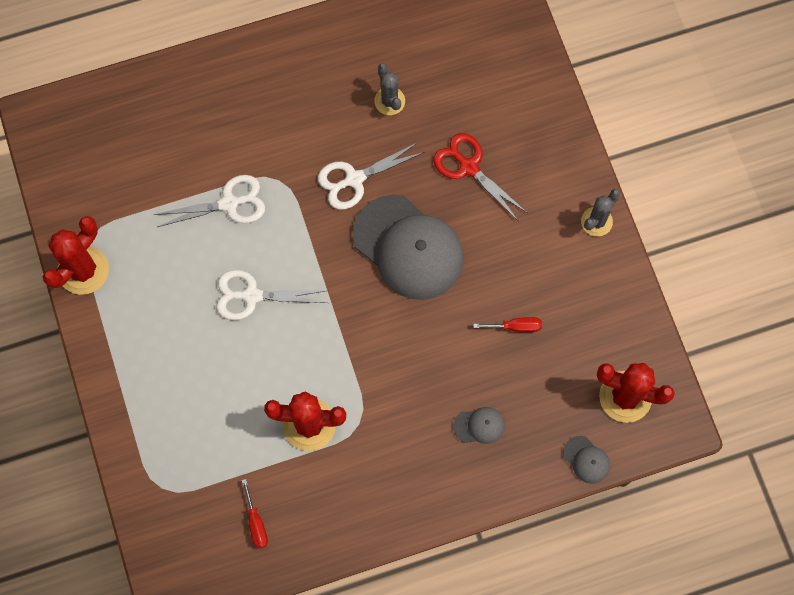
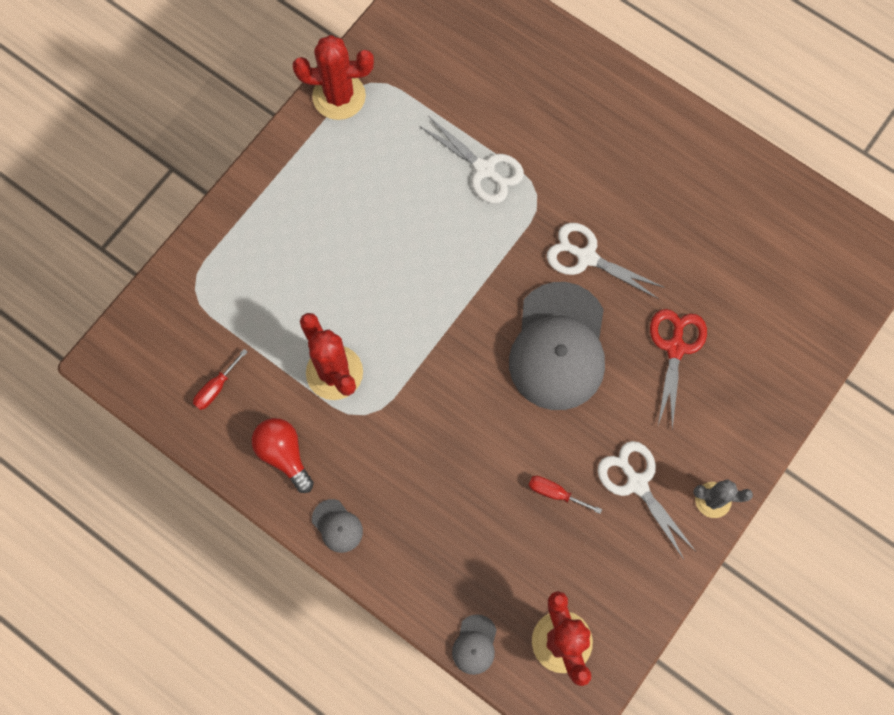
camera: 55 degrees right, 0 degrees up
white scissors [216,270,329,320] -> white scissors moved to [597,441,695,560]
grey cactus [374,63,405,115] -> none
grey cap [454,407,505,444] -> grey cap moved to [312,499,363,553]
red screwdriver [473,317,542,332] -> red screwdriver turned 150 degrees clockwise [529,476,602,514]
none -> red light bulb [252,418,314,493]

